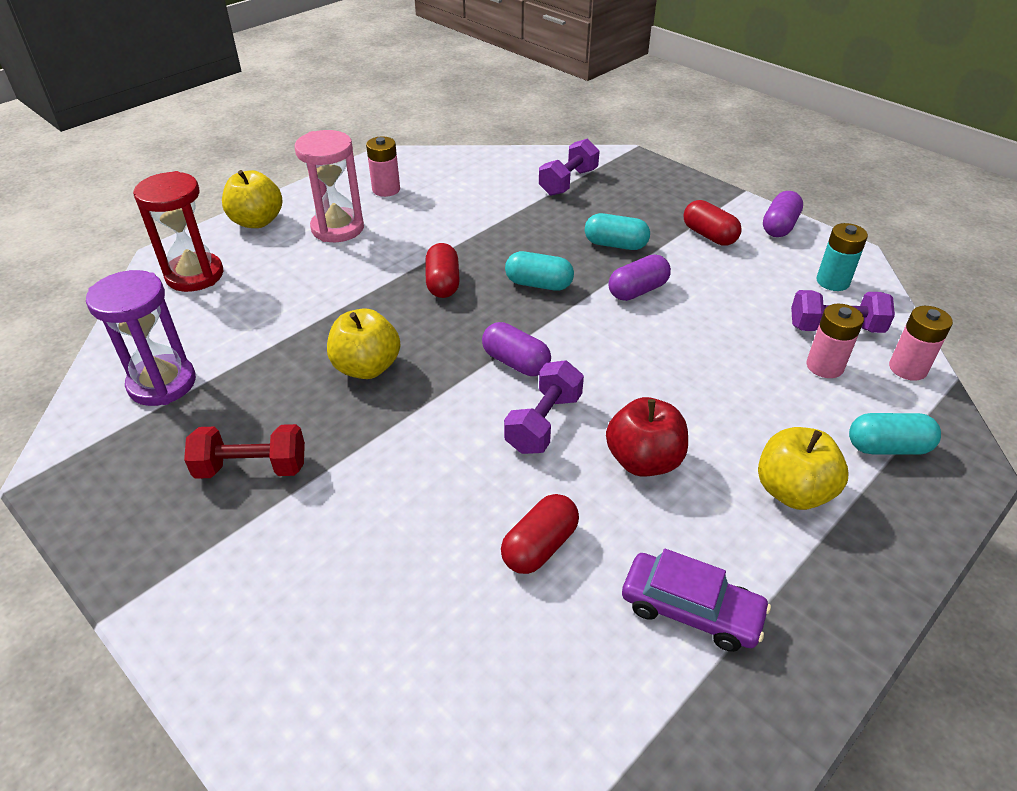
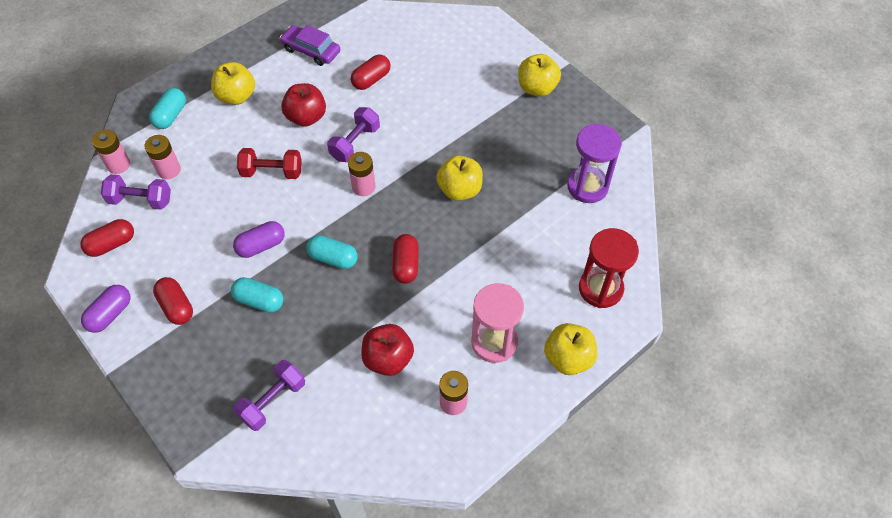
camera: 175 degrees left, 15 degrees up
red dumbbell [184,424,305,479] -> red dumbbell moved to [237,148,302,179]
purple capsule [482,322,551,376] -> pink battery [348,152,376,196]
turquoise battery [817,223,868,291] -> red capsule [80,219,134,257]
turquoise capsule [849,413,941,455] -> turquoise capsule turned 75 degrees counterclockwise [149,88,186,129]
none -> red apple [361,324,414,376]
none -> yellow apple [518,54,561,96]

